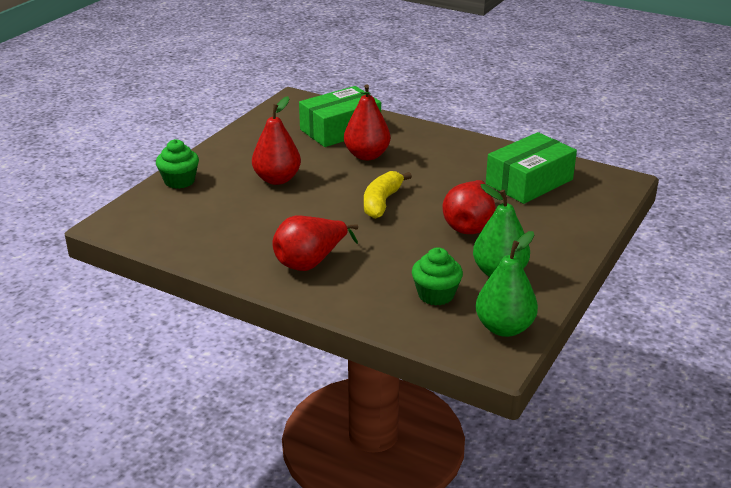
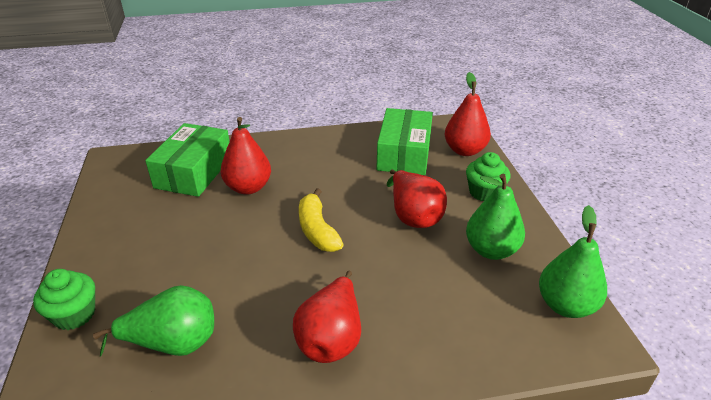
camera: 40 degrees left, 5 degrees up
red pear [252,96,301,185] -> red pear moved to [445,72,491,156]
green cupcake [412,247,463,306] -> green cupcake moved to [466,152,511,201]
none -> green pear [93,285,214,357]

